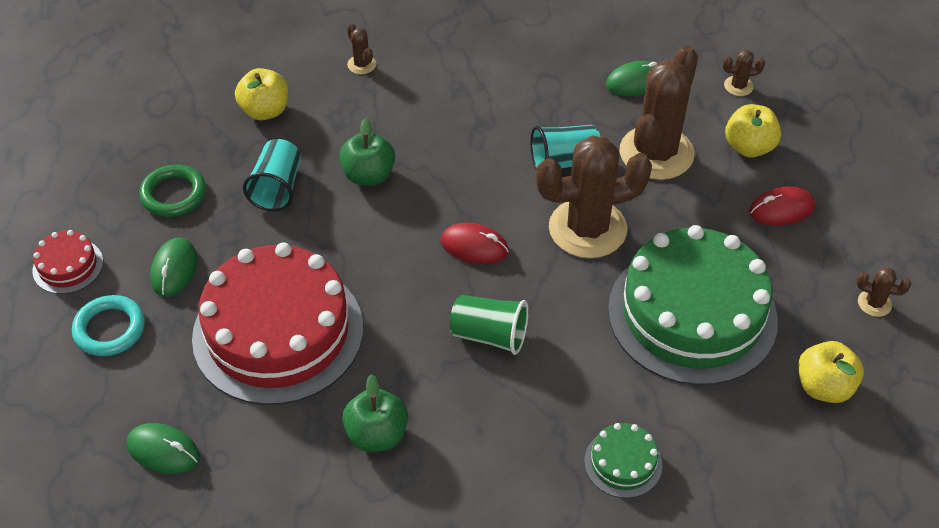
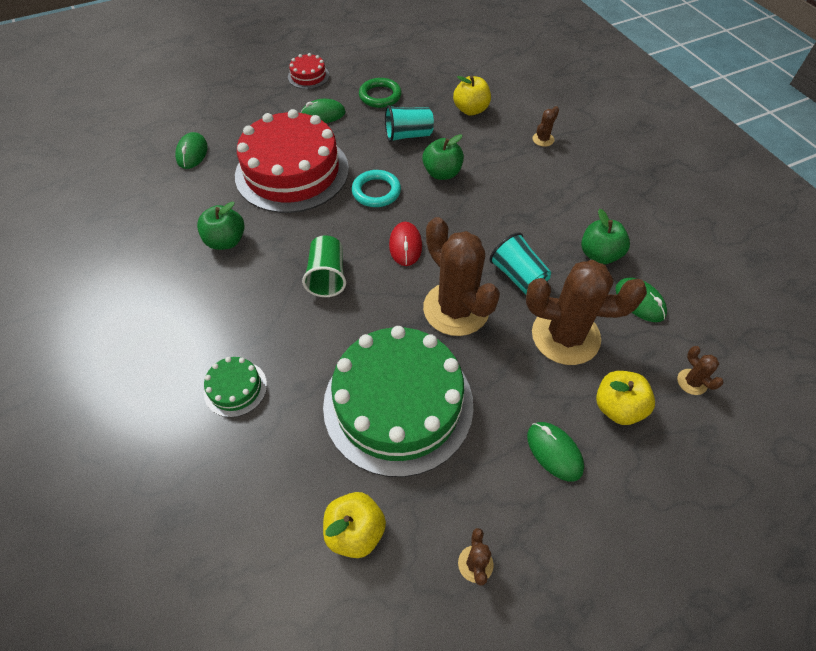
camera: 70 degrees right, 5 degrees up
turquoise ring [72,295,145,356] -> turquoise ring moved to [352,170,401,207]
red mouse [749,186,815,226] -> green mouse [527,422,584,482]
none -> green apple [581,209,630,264]

